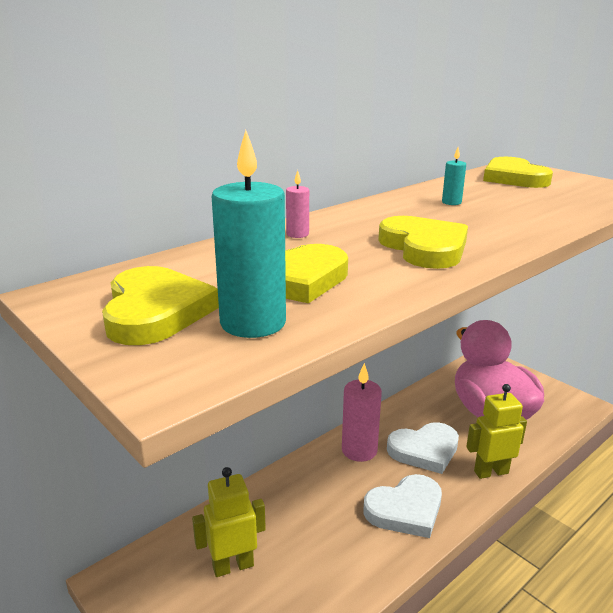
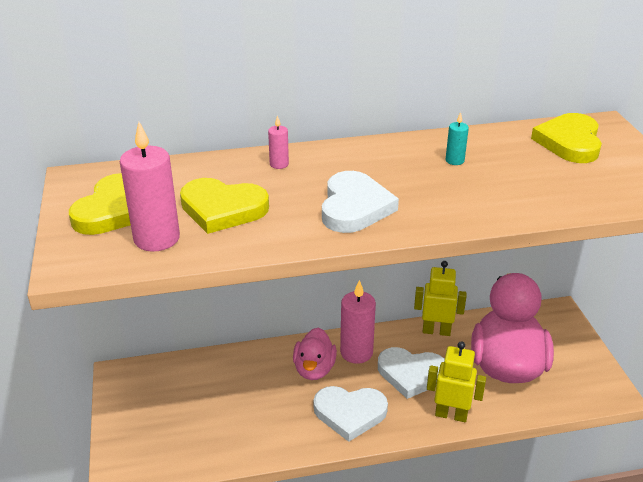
camera: 30 degrees right, 10 degrees up
yellow robot [192,467,266,577] -> yellow robot moved to [414,261,467,336]
turquoise candle [212,130,286,338] -> pink candle [120,122,180,252]
yellow heart [378,216,468,269] -> white heart [322,171,399,233]
none -> pink duck [293,327,337,380]

